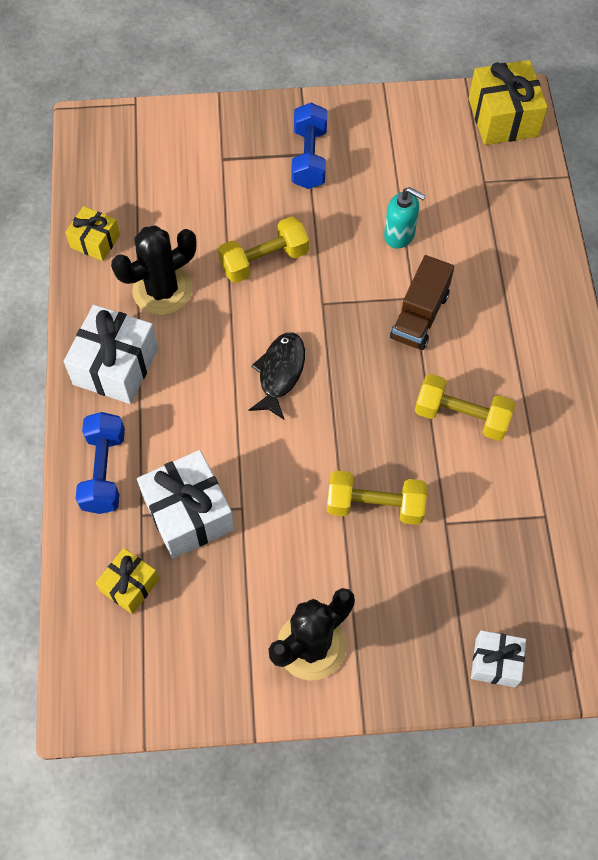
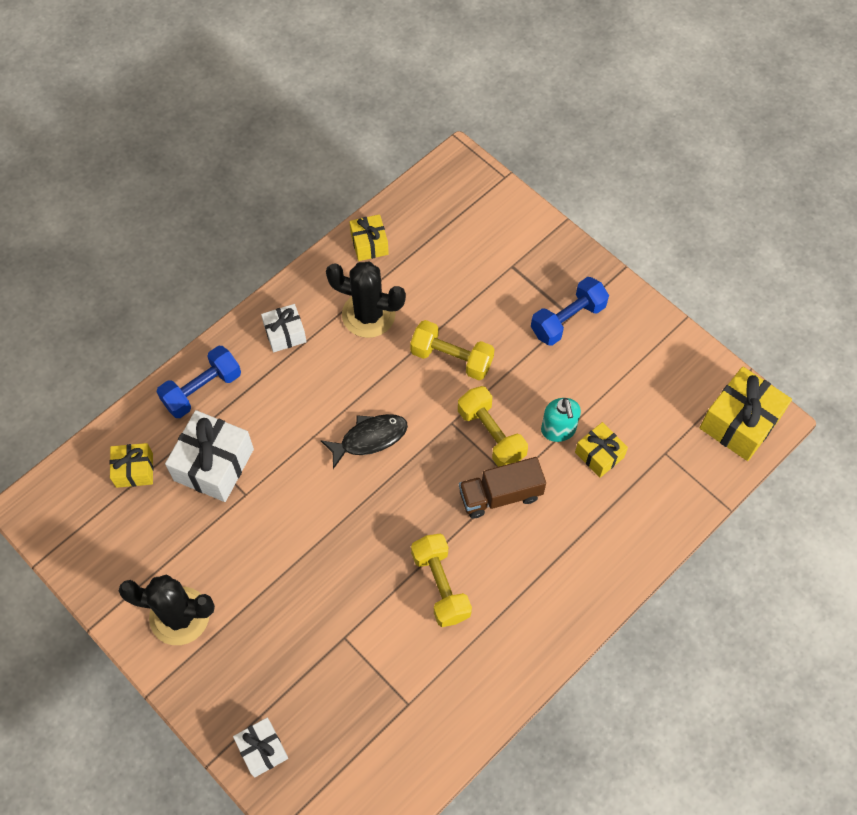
camera: 50 degrees right, 0 degrees up
white gift [64,305,158,404] -> white gift [261,304,307,352], size x0.58
yellow dumbbell [327,470,427,525] -> yellow dumbbell moved to [458,386,528,467]
none -> yellow gift [575,422,628,478]

